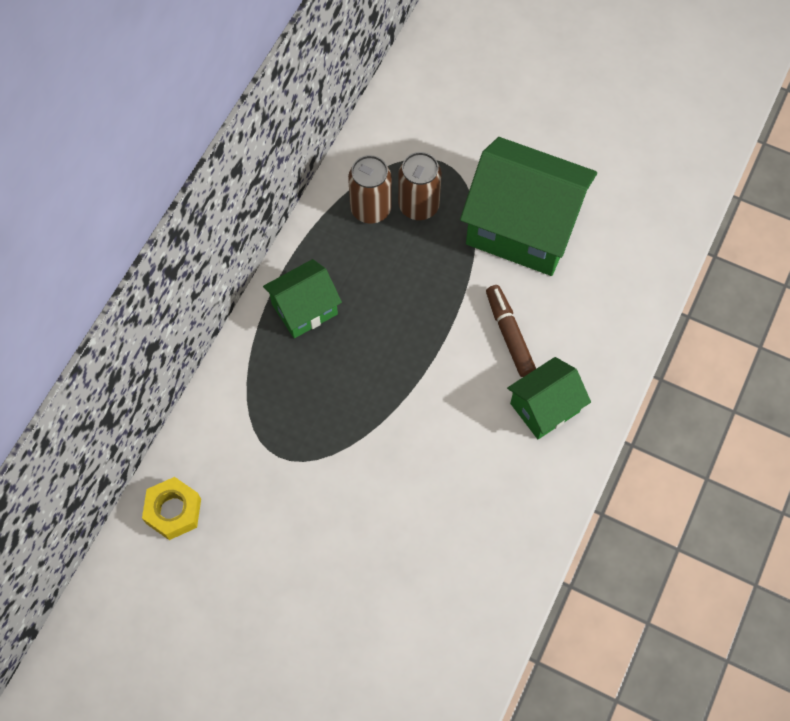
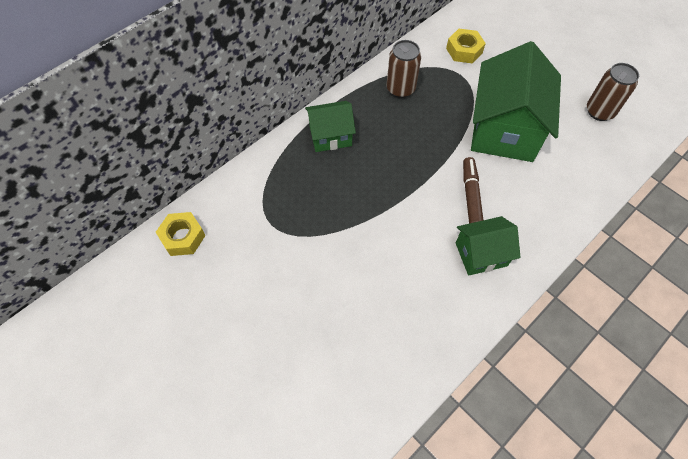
camera: 20 degrees right, 5 degrees down
brown can [398,152,442,220] -> brown can moved to [587,63,639,121]
green house [460,137,597,276] -> green house turned 60 degrees clockwise [471,41,561,162]
none -> yellow nut [446,29,486,63]

